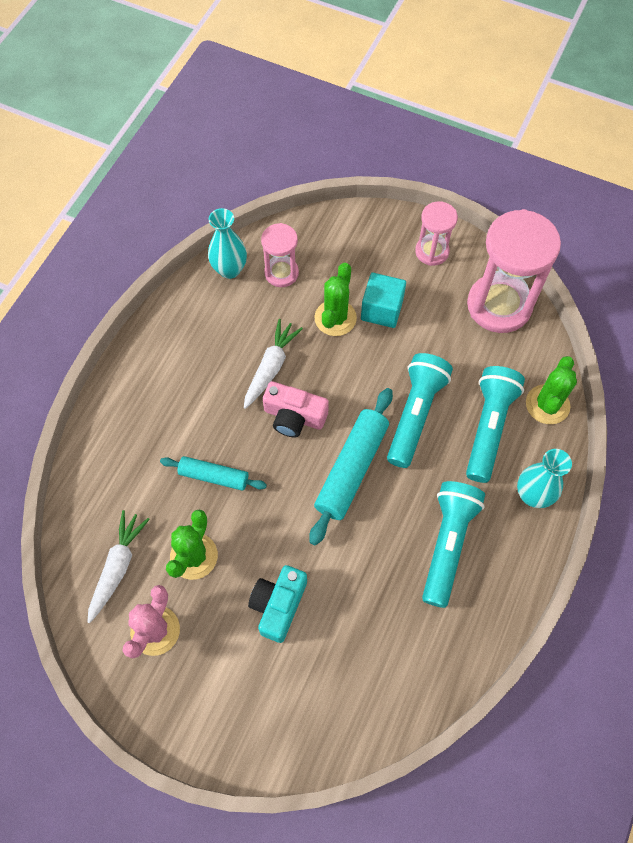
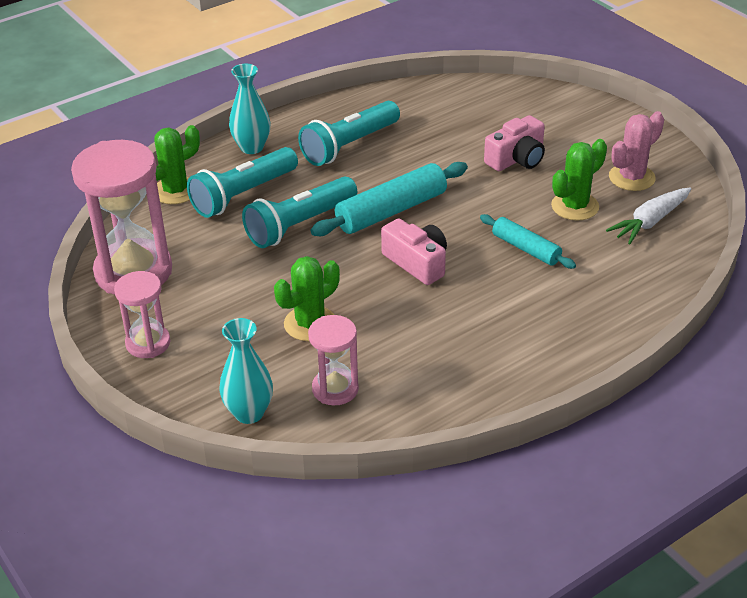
camera: 150 degrees left, 25 degrees down
turquoise vase [208,208,247,279] -> turquoise vase moved to [219,318,273,424]
white carrot [244,319,303,409] -> none
turquoise camera [248,565,307,643] -> pink camera [484,115,545,171]
turquoise cube [361,273,406,328] -> none

